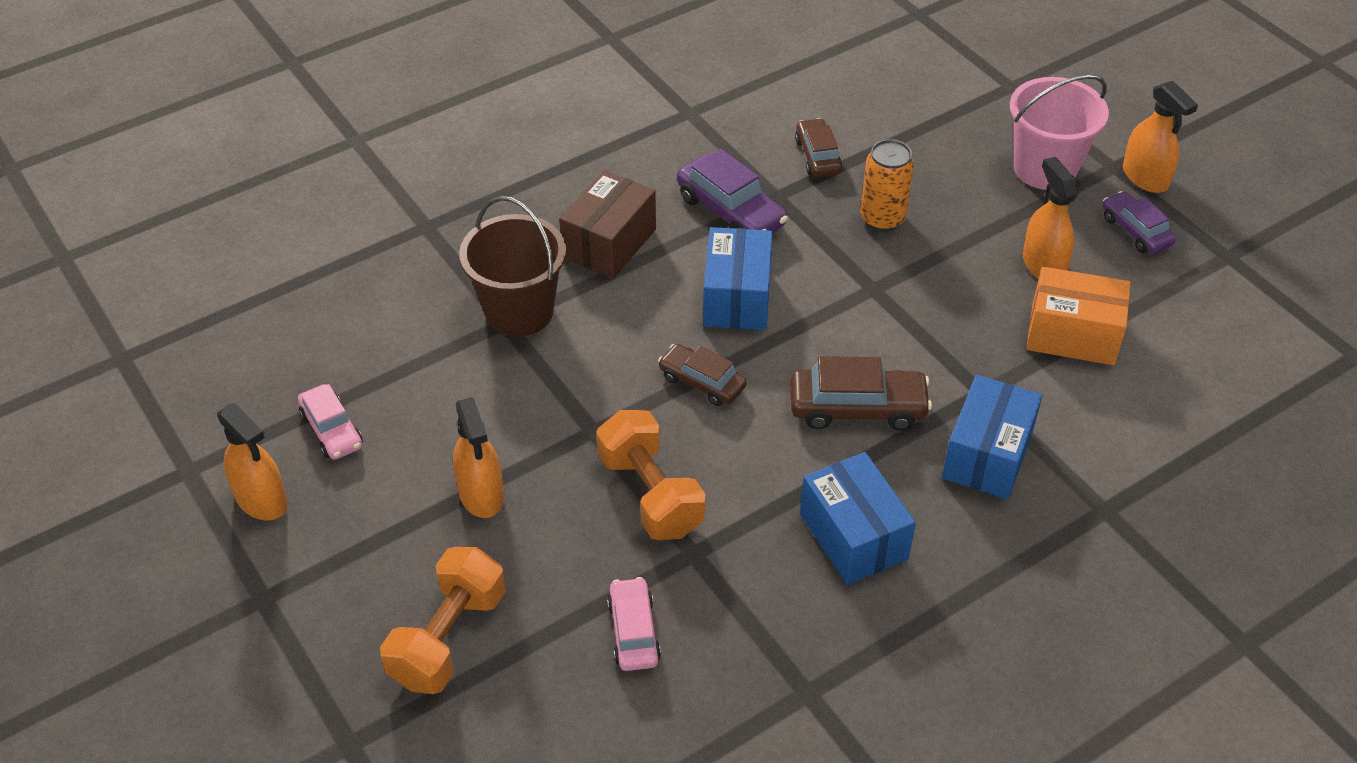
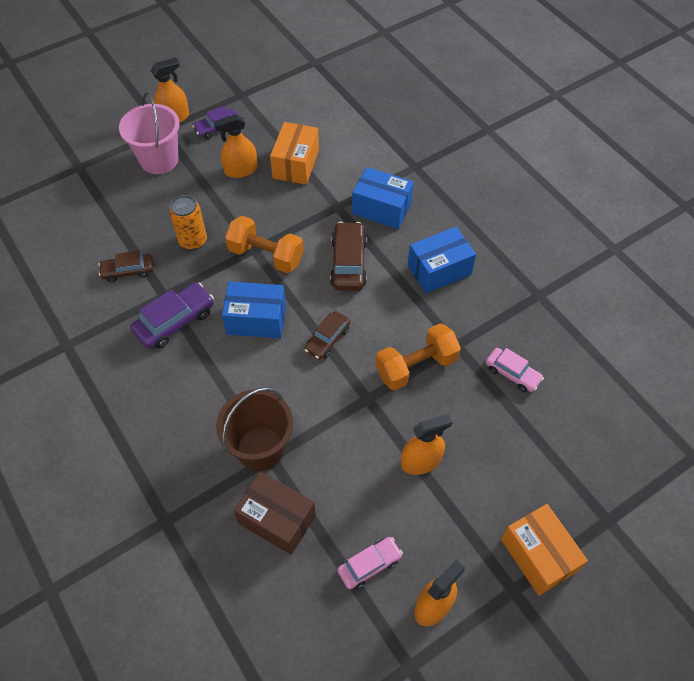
camera: 90 degrees left, 10 degrees up
orange dumbbell [380,547,506,694] -> orange dumbbell moved to [225,216,304,273]
brown box [559,170,656,279] -> brown box moved to [234,471,316,555]
pink car [607,577,661,671] -> pink car turned 135 degrees counterclockwise [486,348,544,392]
none -> orange box [501,504,588,596]

